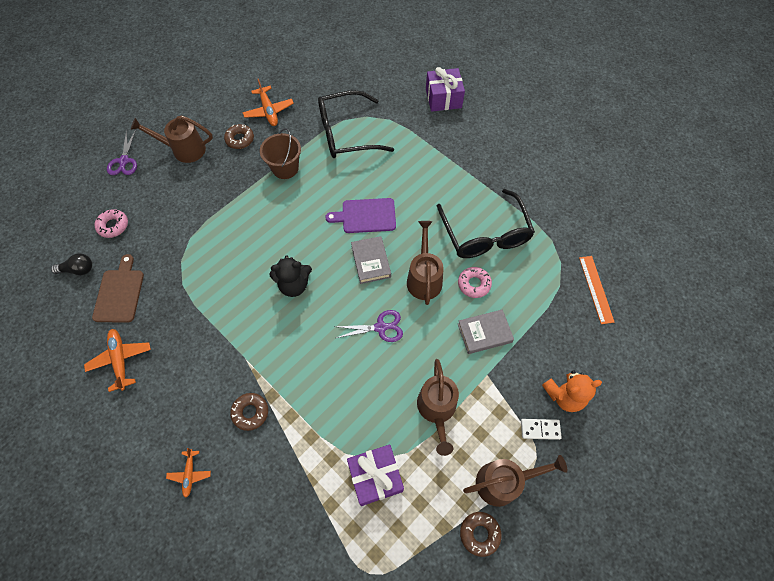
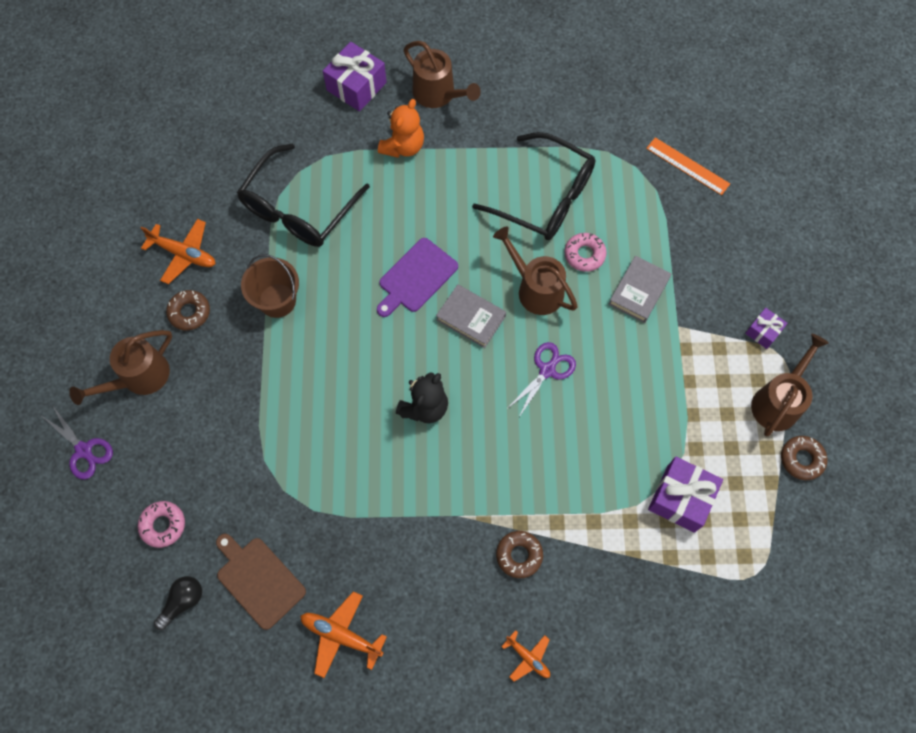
camera: 45 degrees left, 5 degrees up
brown watering can [417,359,459,456] -> brown watering can moved to [404,41,481,108]
white domino [521,419,562,440] -> purple gift [745,308,788,349]
orange teddy bear [542,370,602,412] -> orange teddy bear moved to [378,99,424,158]

